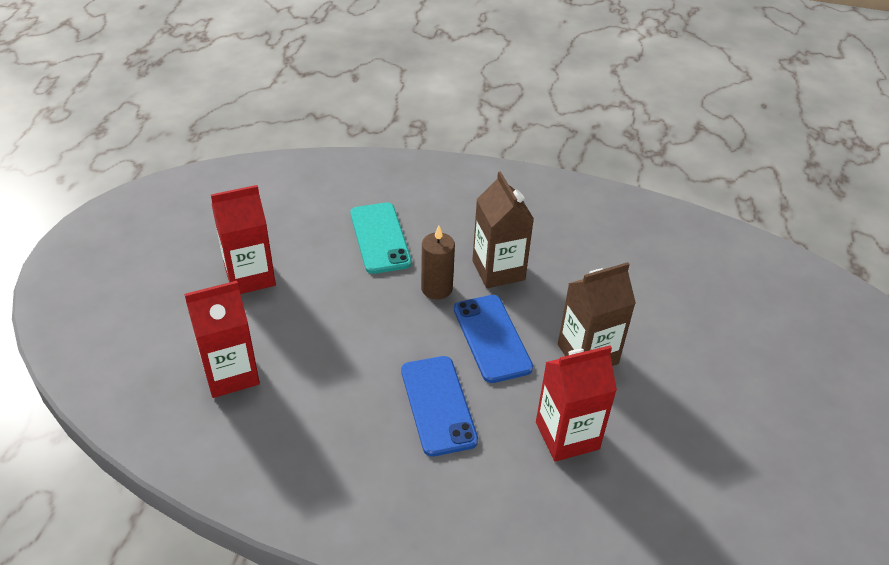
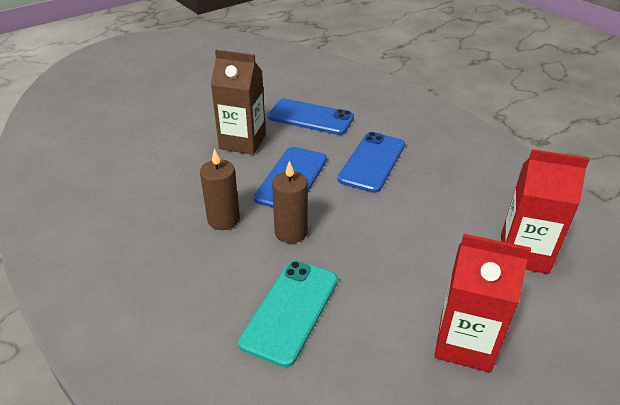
camera: 140 degrees left, 5 degrees down
brown carton [472,171,534,288] -> brown candle [200,148,240,230]
red carton [536,345,617,461] -> blue phone [268,99,354,135]

